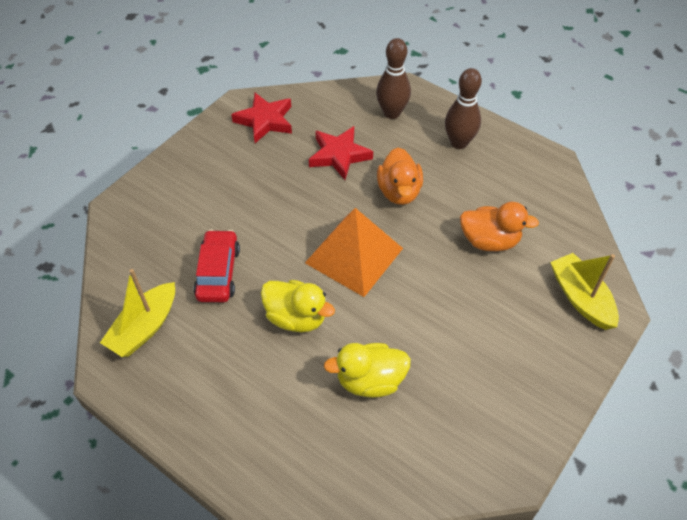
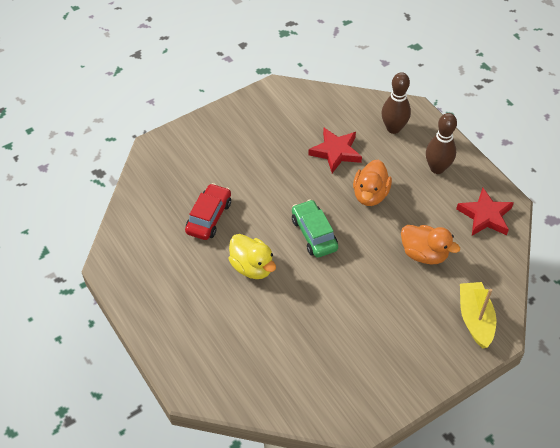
camera: 20 degrees right, 0 degrees up
yellow boat [100,269,175,357] -> none
red star [231,93,292,143] -> red star moved to [456,188,514,236]
orange pyramid [305,208,403,297] -> green car [292,200,338,258]
yellow duck [324,343,411,398] -> none

